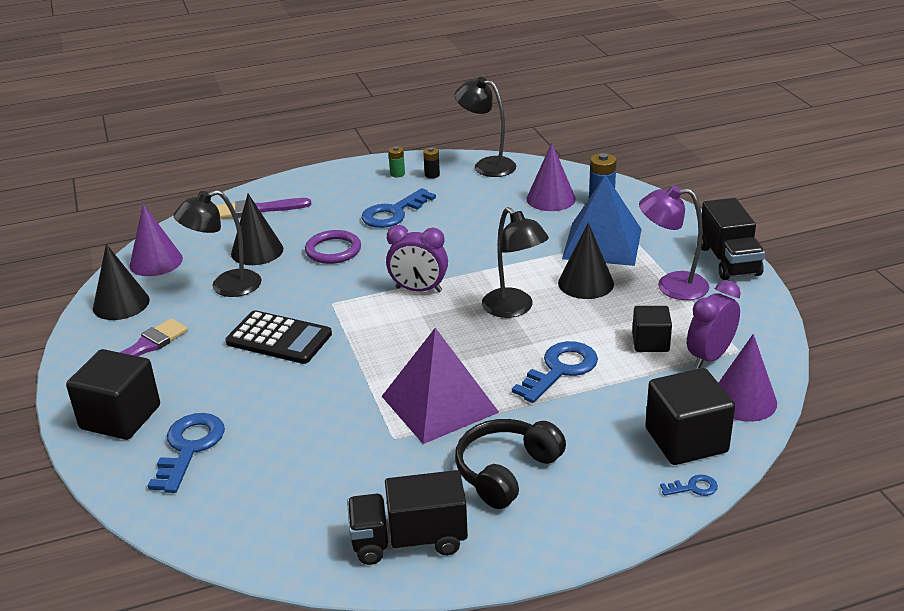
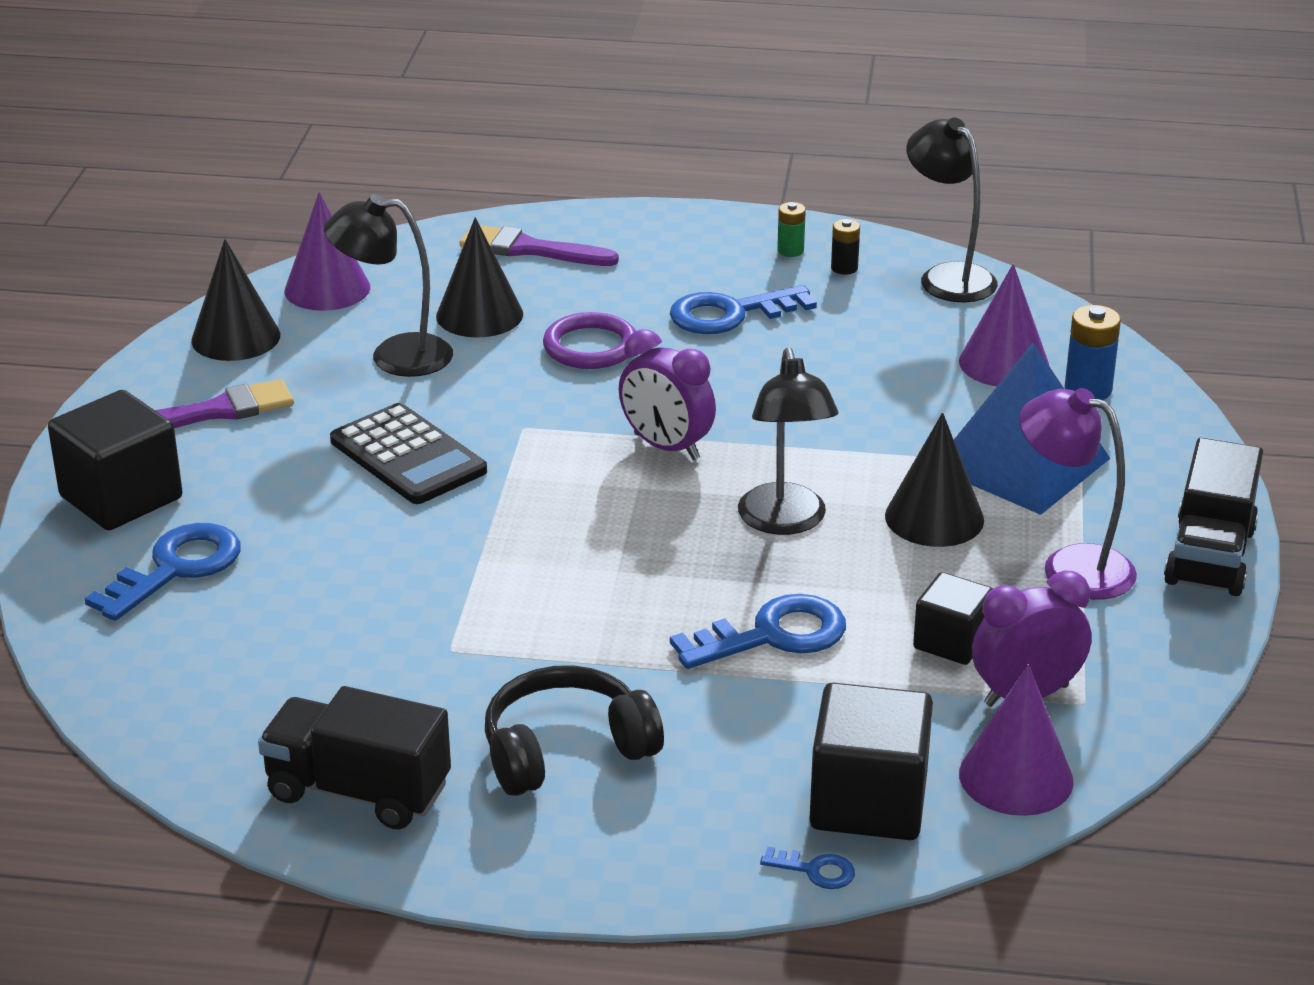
camera: 25 degrees right, 0 degrees up
purple pyramid [382,328,499,444] -> none

